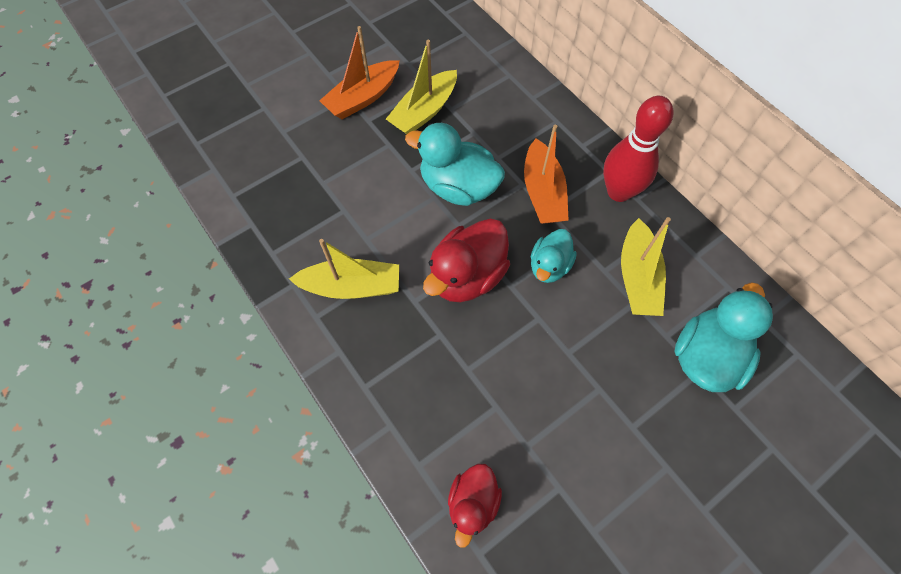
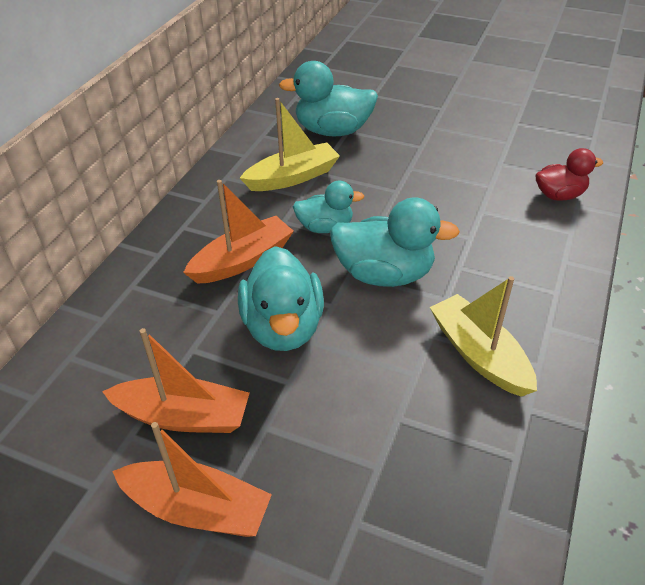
camera: 120 degrees left, 20 degrees down
yellow boat [386,40,457,134] -> orange boat [102,328,250,433]
red duck [423,219,510,302] -> turquoise duck [330,198,460,287]
red bowling pin [603,96,673,202] -> none

